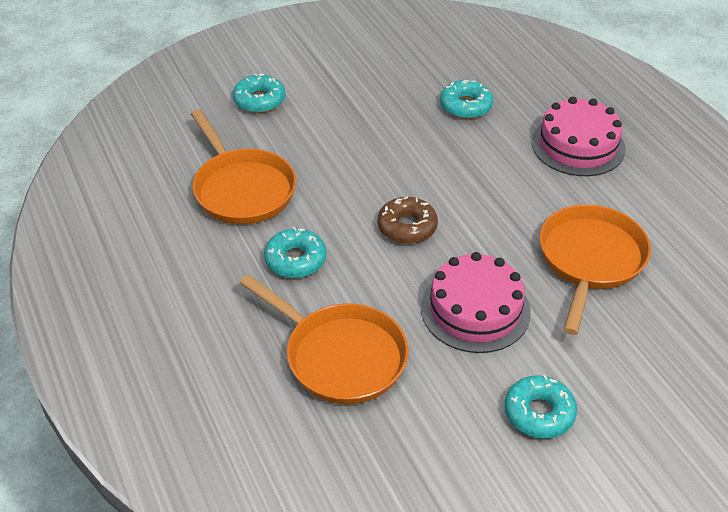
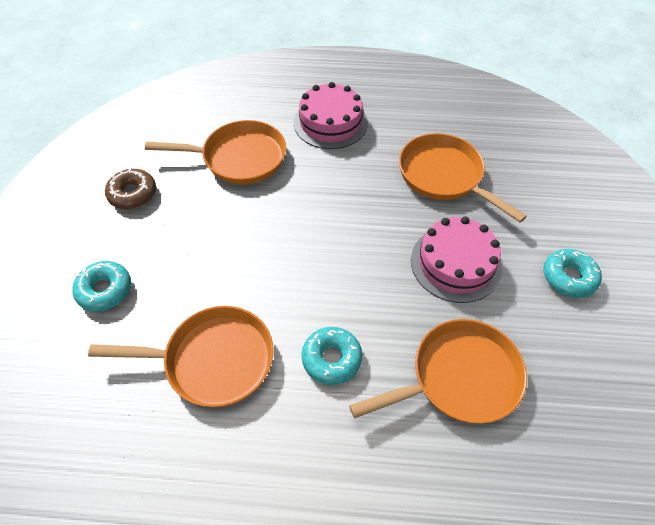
camera: 60 degrees left, 10 degrees up
brown donut [378,196,438,244] -> brown donut moved to [105,168,156,209]
turquoise donut [440,80,493,119] -> orange pan [145,120,286,184]

